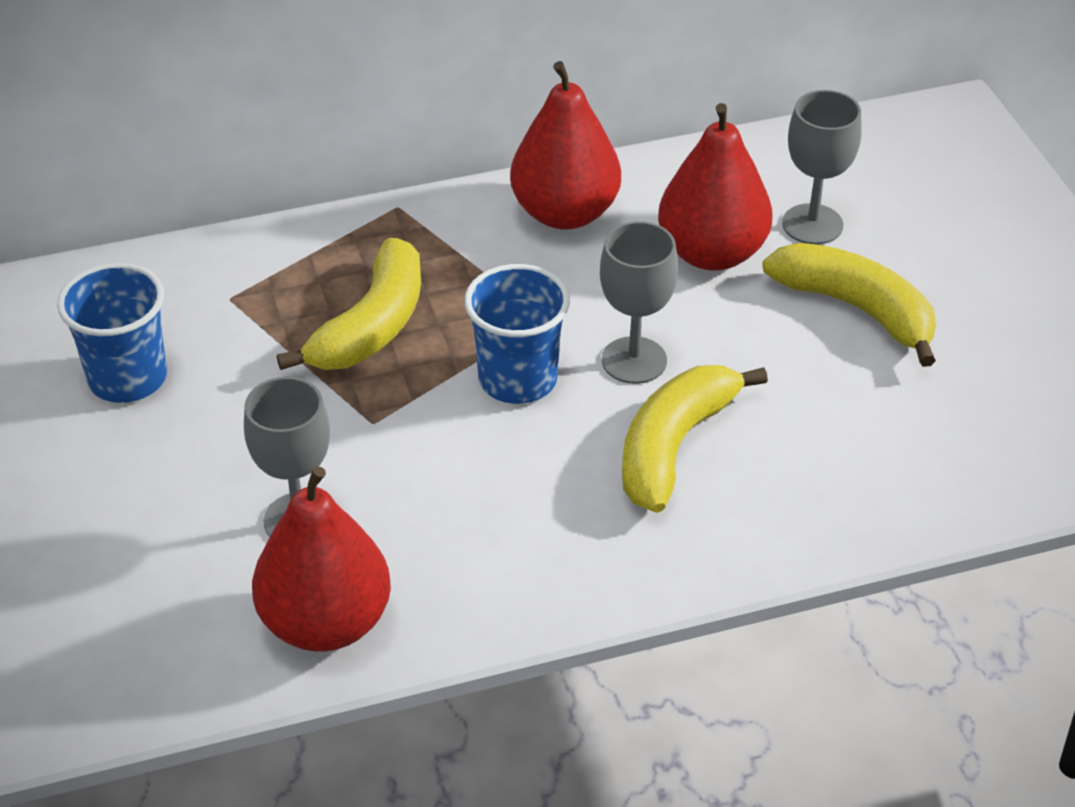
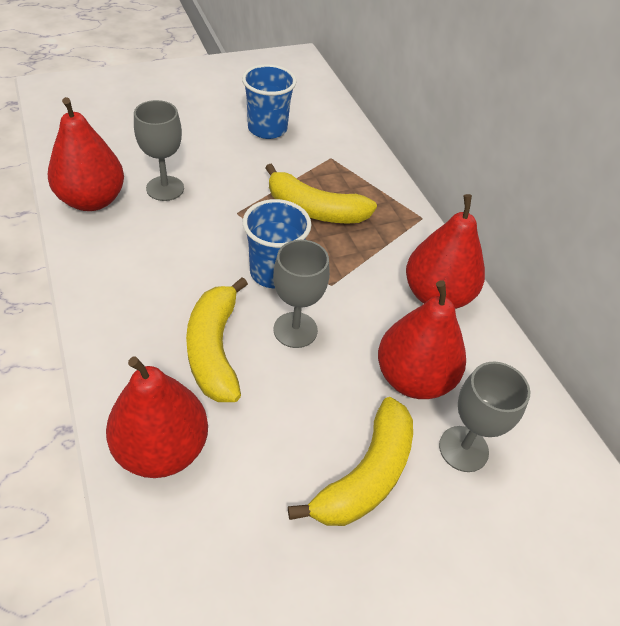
camera: 80 degrees right, 5 degrees up
yellow banana [622,365,768,513] -> yellow banana turned 120 degrees counterclockwise [186,277,248,402]
none -> red pear [106,356,208,478]

